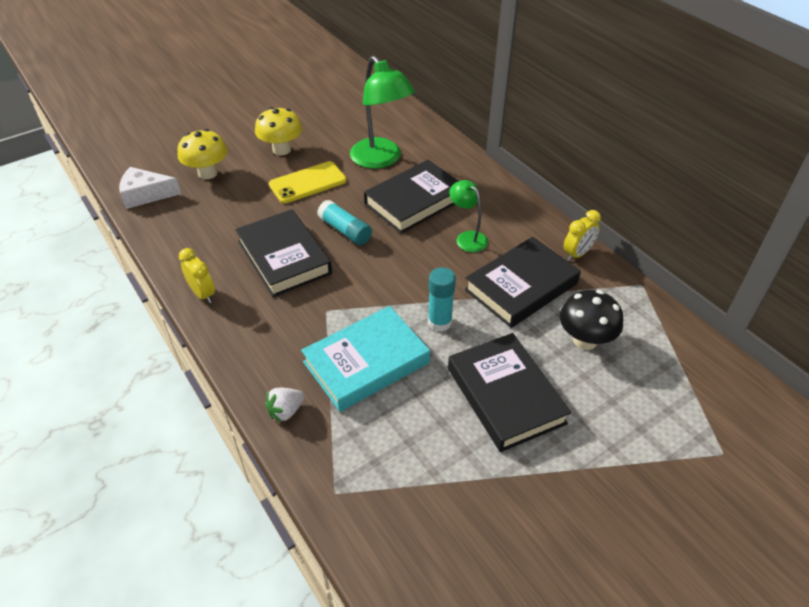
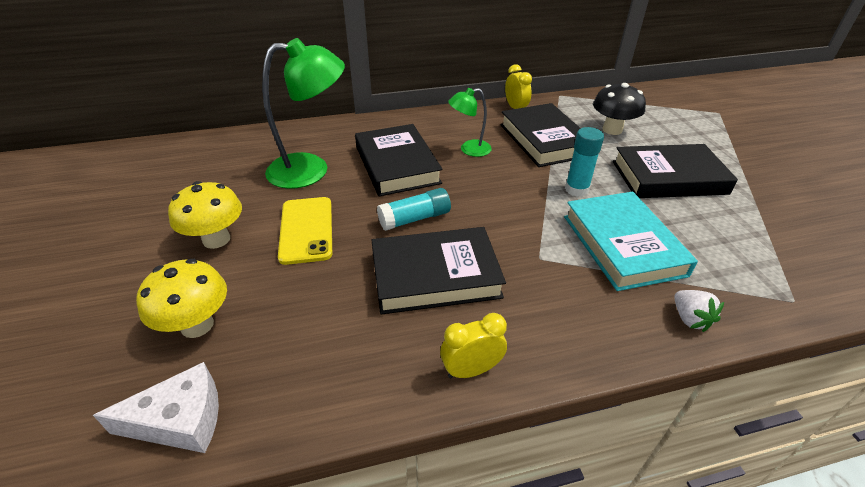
camera: 70 degrees left, 5 degrees down
white cheese [119,167,181,209] -> white cheese turned 120 degrees counterclockwise [93,362,219,453]

